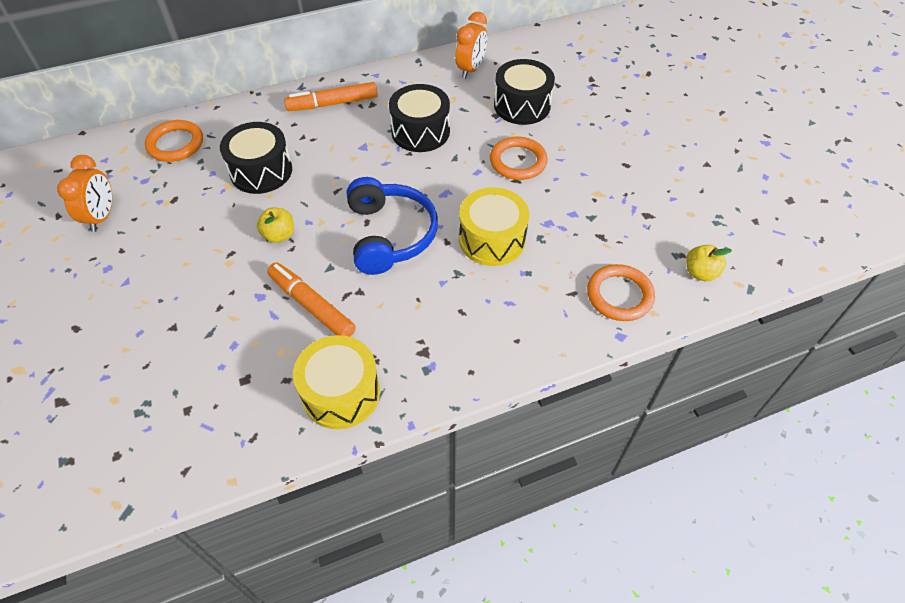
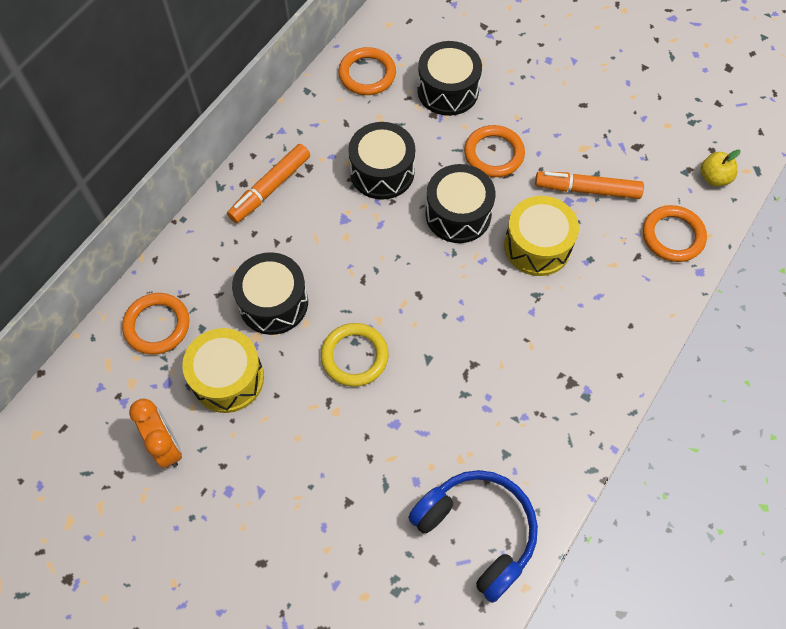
camera: 35 degrees left, 10 degrees up
yellow apple [257,208,294,243] -> yellow ring [321,323,389,387]
orange marker [267,262,356,337] -> orange marker moved to [535,171,644,199]
yellow drum [293,335,380,429] -> yellow drum moved to [182,328,264,413]
blue headphones [347,177,438,275] -> blue headphones moved to [408,470,538,603]
orange clock [455,12,487,79] -> orange ring [338,47,396,95]
none -> black drum [425,164,495,243]

